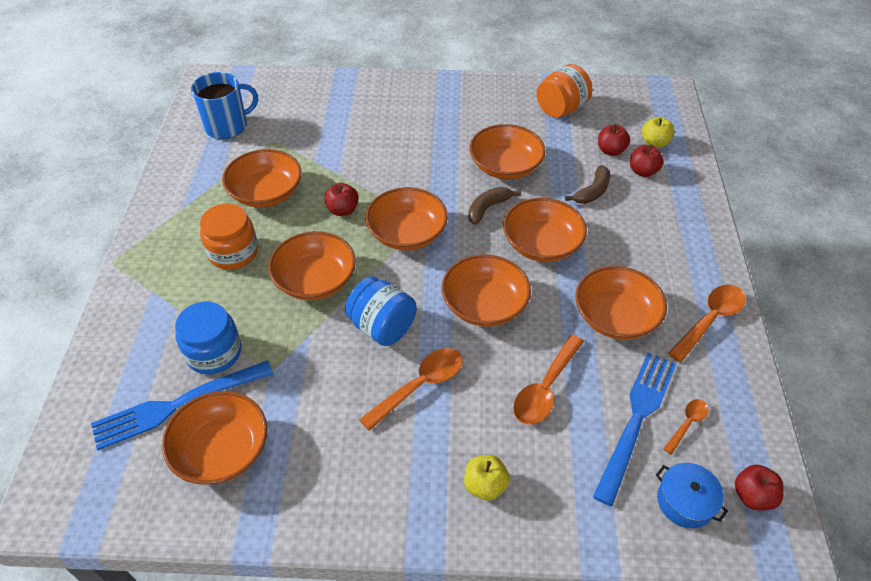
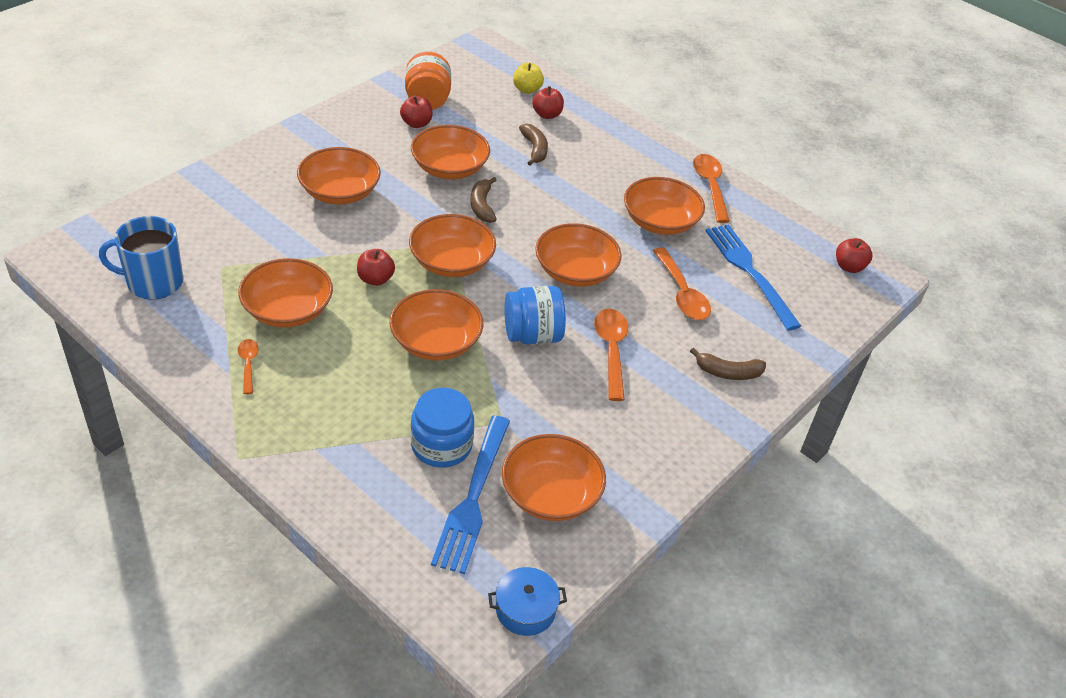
camera: 55 degrees left, 5 degrees down
blue mug [191,72,258,139] -> blue mug turned 105 degrees counterclockwise [99,216,183,299]
orange jar [200,203,258,270] -> none
yellow apple [464,455,510,501] -> brown banana [690,348,766,380]
orange bowl [503,198,587,262] -> orange bowl moved to [297,147,381,205]
red apple [598,124,630,156] -> red apple moved to [400,95,433,128]
blue pot [656,463,728,528] -> blue pot moved to [488,567,567,636]
orange spoon [663,399,709,455] -> orange spoon moved to [238,339,259,394]

